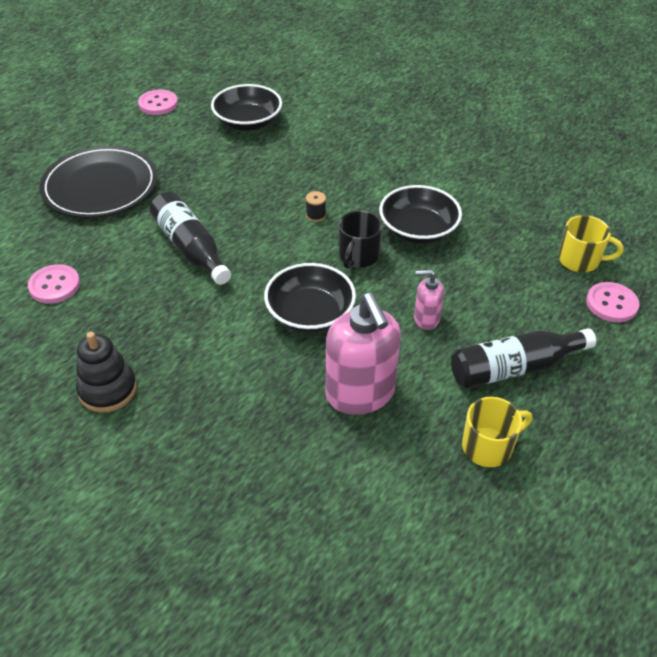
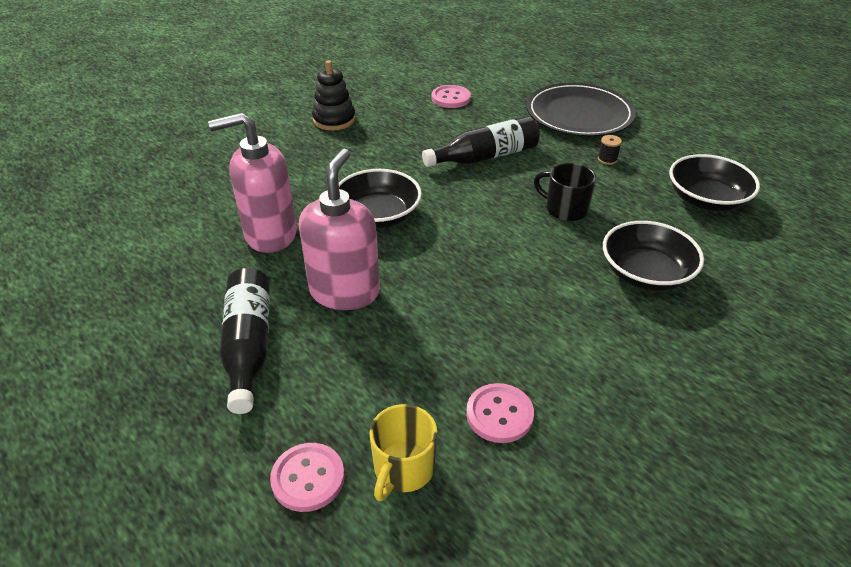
camera: 100 degrees right, 5 degrees down
pink button [138,89,178,115] -> pink button moved to [466,383,534,443]
black spool [306,191,326,222] -> black spool moved to [598,135,622,165]
black mug [339,211,383,269] -> black mug moved to [534,163,596,221]
black bowl [379,185,462,244] -> black bowl moved to [603,221,704,291]
pink soap dispenser [414,270,444,330] -> pink soap dispenser [299,149,380,310], size x2.01
yellow mug [462,397,532,467] -> none

